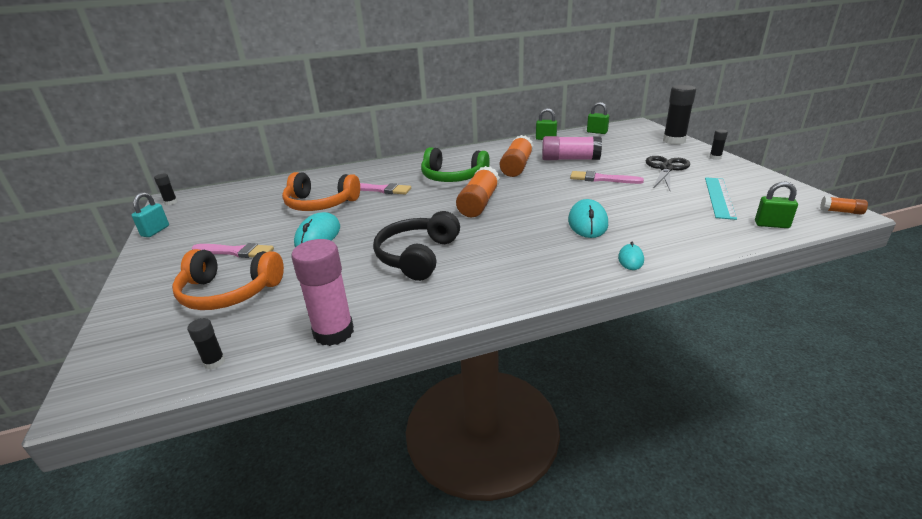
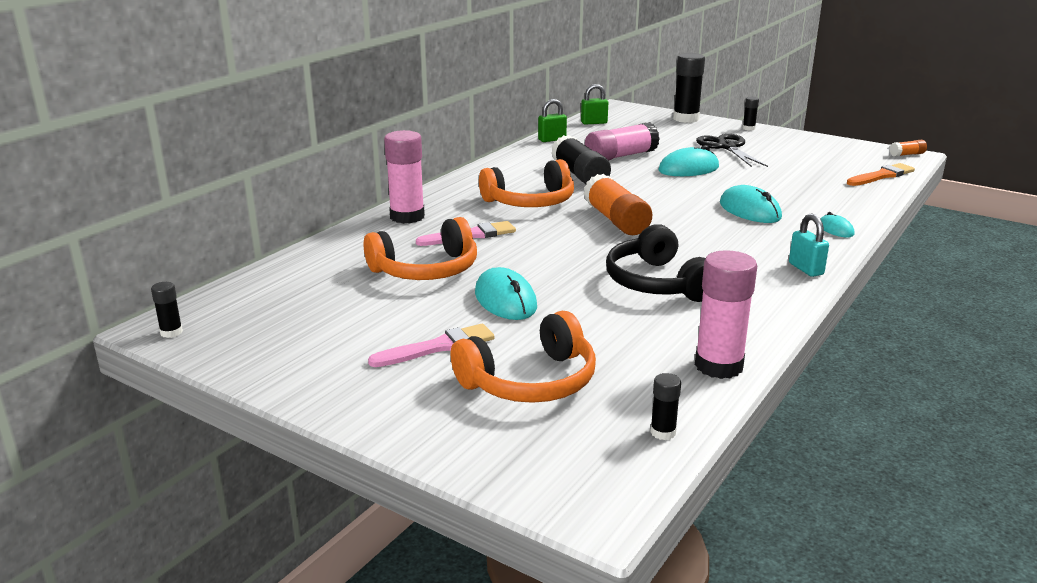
camera: 40 degrees left, 5 degrees down
turquoise padlock [132,192,169,237] -> turquoise padlock moved to [789,213,829,277]
green headphones [421,147,490,182] -> orange headphones [479,159,574,207]
orange glue stick [500,135,534,177] -> black glue stick [551,135,611,184]
pink brush [570,171,644,184] -> turquoise mouse [658,145,719,176]
turquoise ruler [705,177,737,220] -> none
green padlock [755,181,798,228] -> orange brush [847,163,915,186]
none -> pink glue stick [384,130,425,224]

